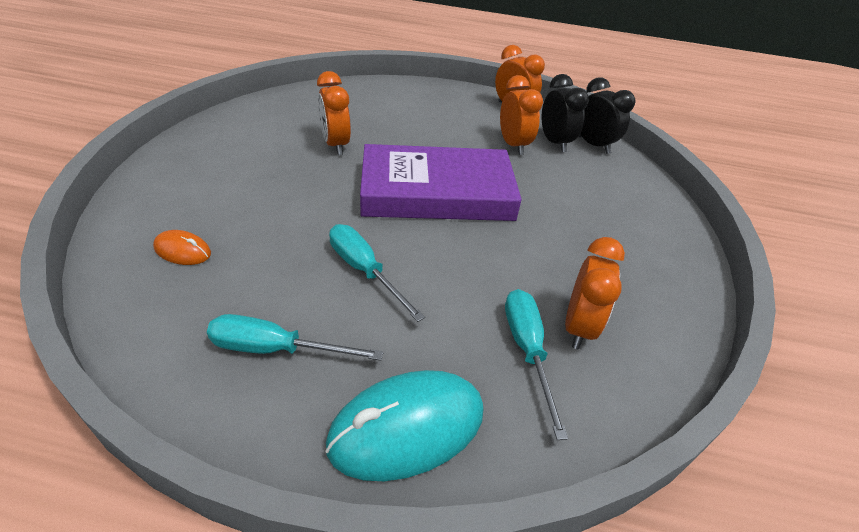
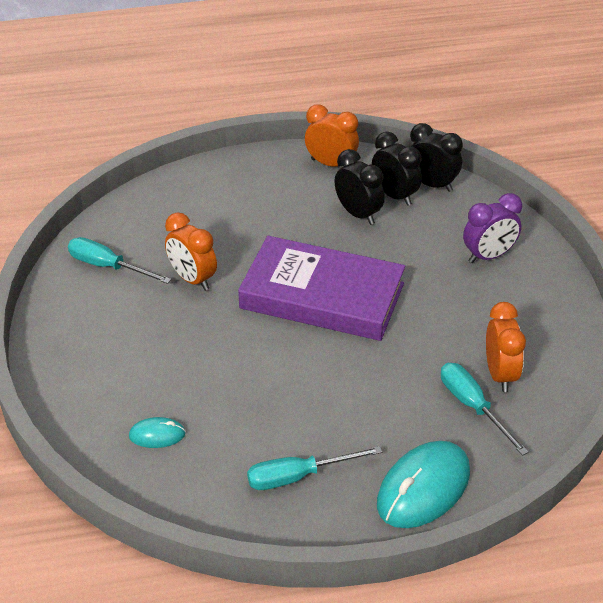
camera: 20 degrees left, 0 degrees up
orange mouse [153,230,211,265] -> turquoise mouse [129,417,186,448]
turquoise screwdriver [329,224,425,322] -> turquoise screwdriver moved to [68,237,171,284]
purple book [360,144,522,221] -> purple book turned 45 degrees clockwise [238,236,405,341]
orange clock [500,75,543,155] -> black clock [335,149,385,225]
none -> purple clock [463,193,522,263]

